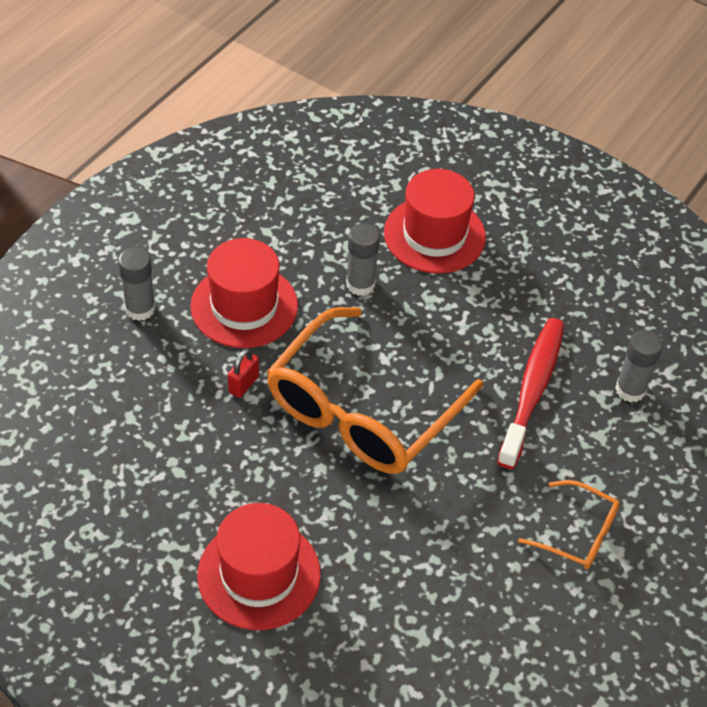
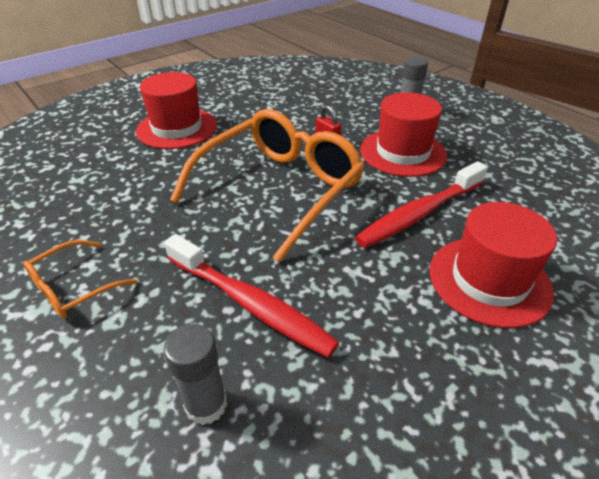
camera: 110 degrees right, 10 degrees down
orange glasses [267,307,483,474] -> orange glasses turned 75 degrees clockwise [170,109,365,263]
grey glue stick [346,223,380,296] -> red toothbrush [355,161,488,248]

